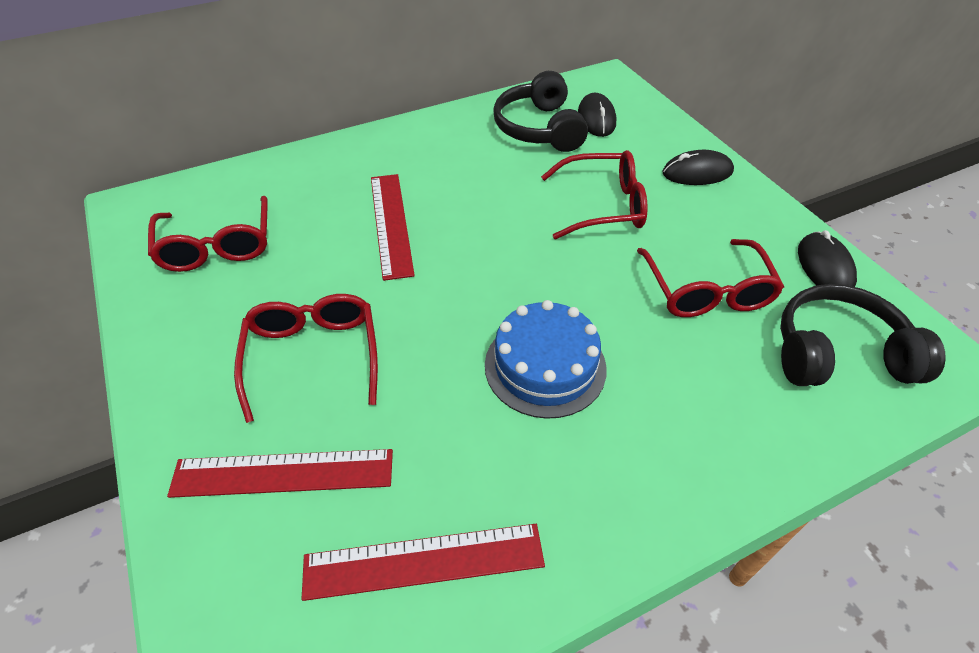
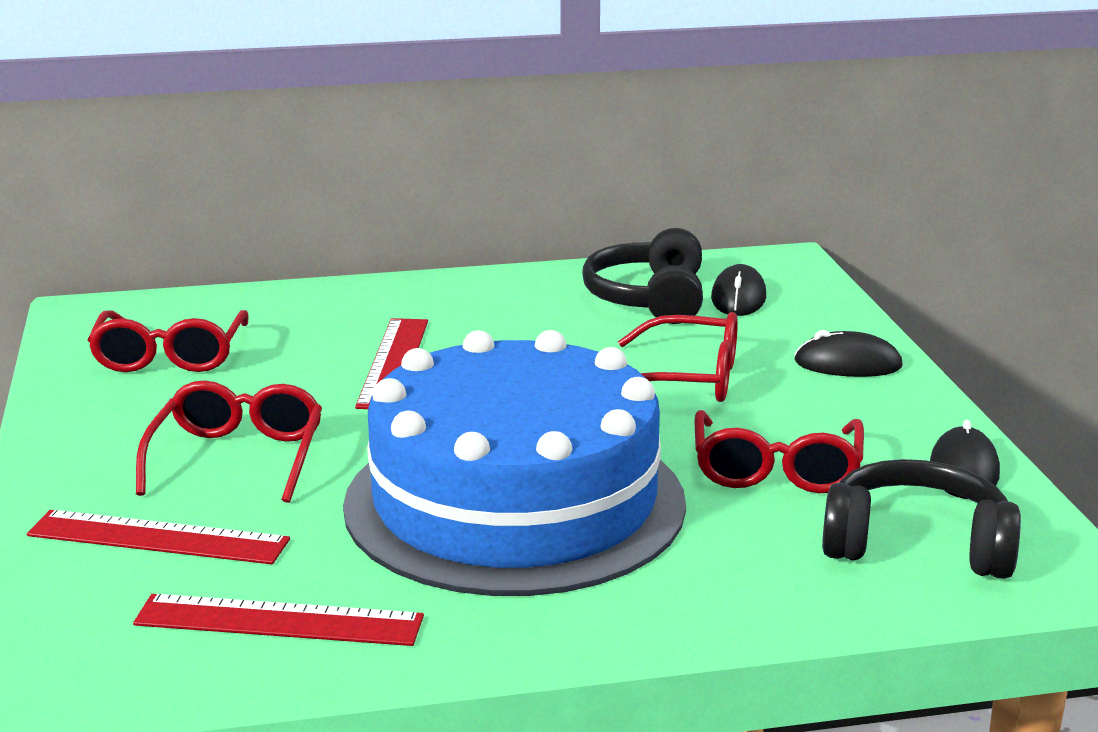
camera: 15 degrees right, 25 degrees down
blue cake [485,300,607,419] -> blue cake [343,330,686,596], size x2.13

